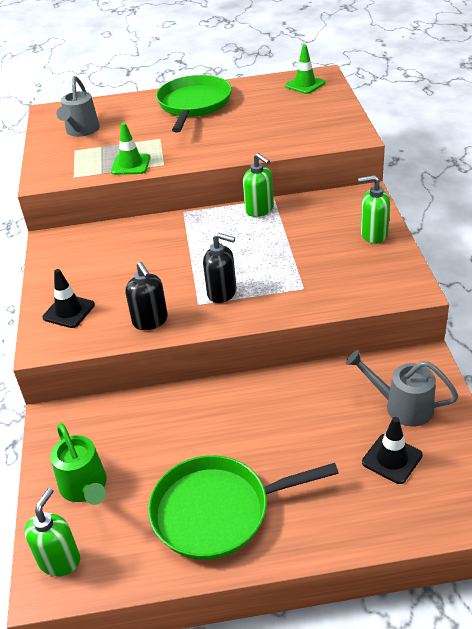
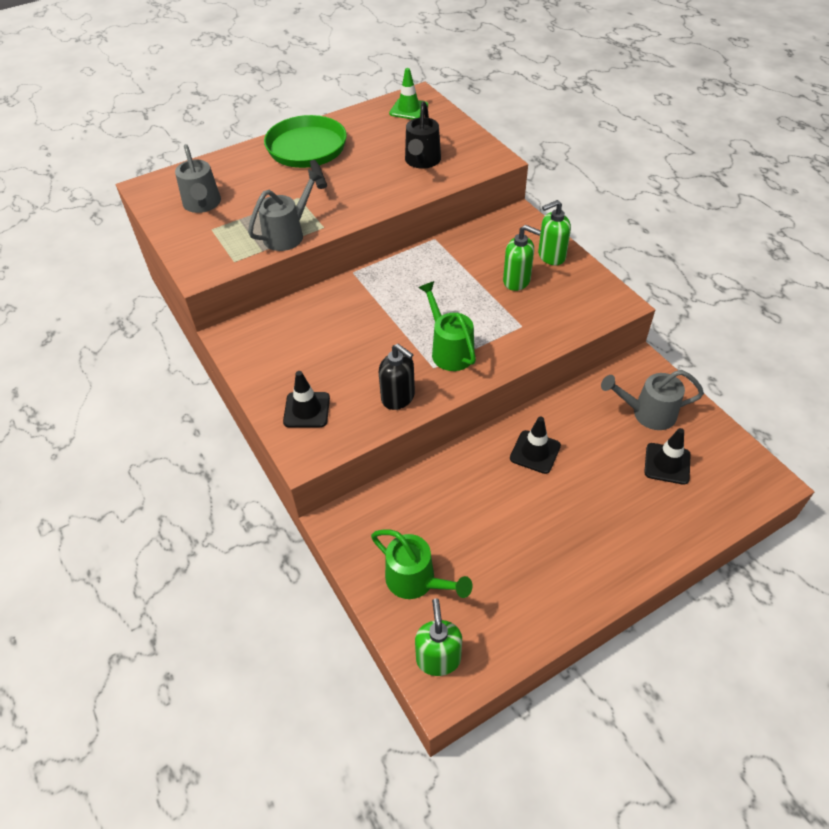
camera: 25 degrees left, 10 degrees up
green traffic cone [111,122,150,175] -> grey watering can [248,169,322,251]
green pan [148,455,339,560] -> none
black soap dispenser [203,233,236,303] -> green watering can [419,281,476,371]
green soap dispenser [243,153,274,217] -> green soap dispenser moved to [503,225,541,291]
none -> black watering can [405,101,441,169]
none -> black traffic cone [510,416,561,474]

